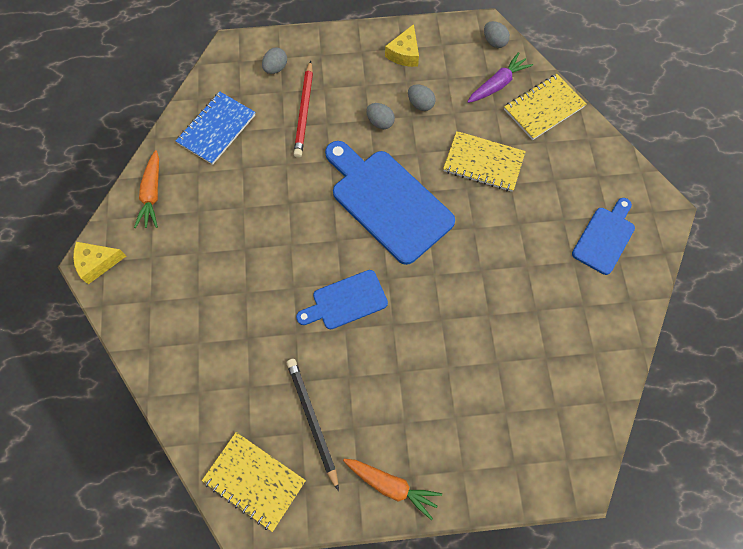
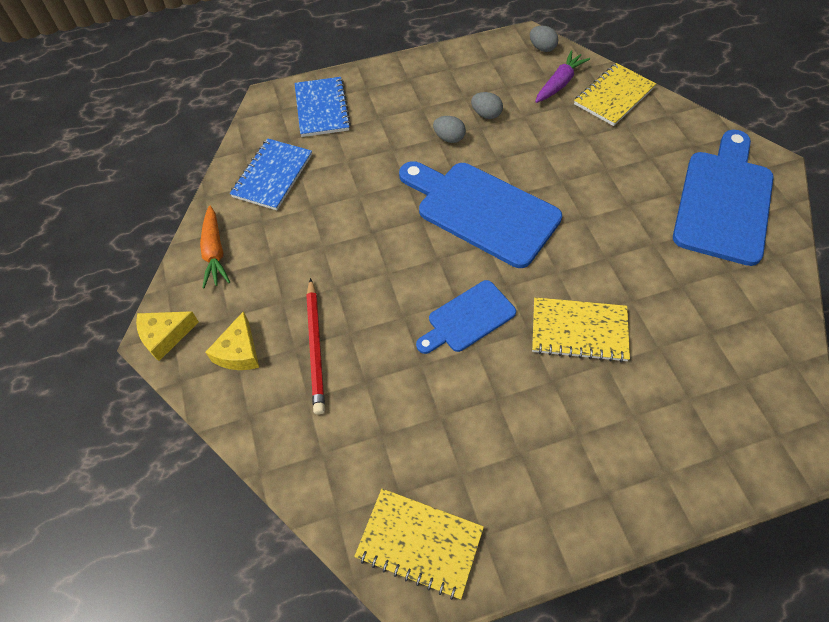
camera: 10 degrees left, 10 degrees down
grey egg [262,47,287,74] -> blue notebook [295,77,351,137]
black pencil [287,359,339,491] -> none
red pencil [294,61,313,158] -> red pencil moved to [306,278,325,414]
orange carrot [343,459,442,520] -> none
yellow cheese [385,24,419,67] -> yellow cheese moved to [205,311,259,370]
yellow notebook [443,131,526,192] -> yellow notebook moved to [532,297,630,362]
blue cutting board [572,198,635,275] -> blue cutting board [673,130,774,266], size x1.79

